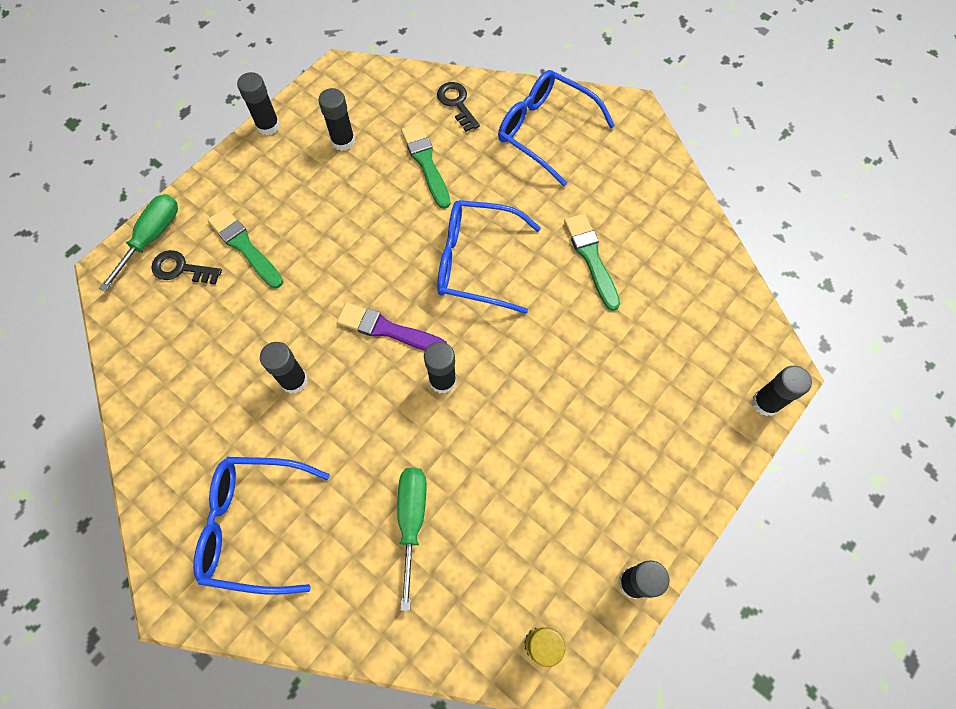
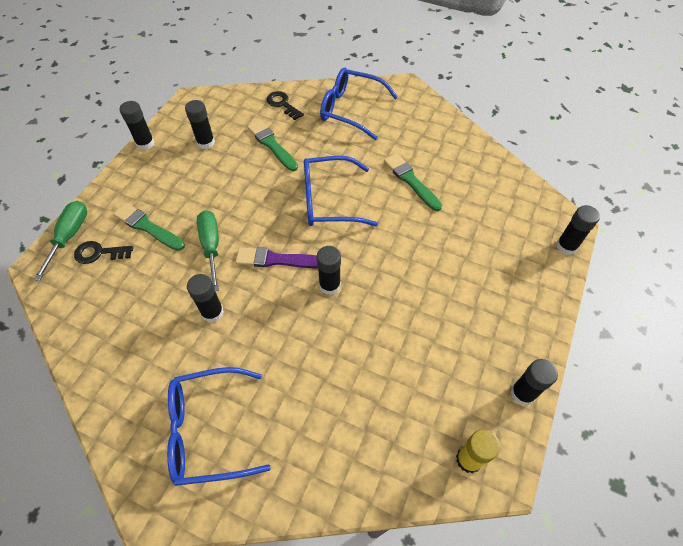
camera: 15 degrees left, 10 degrees down
green screwdriver [397,468,426,611] -> green screwdriver moved to [197,210,219,291]

